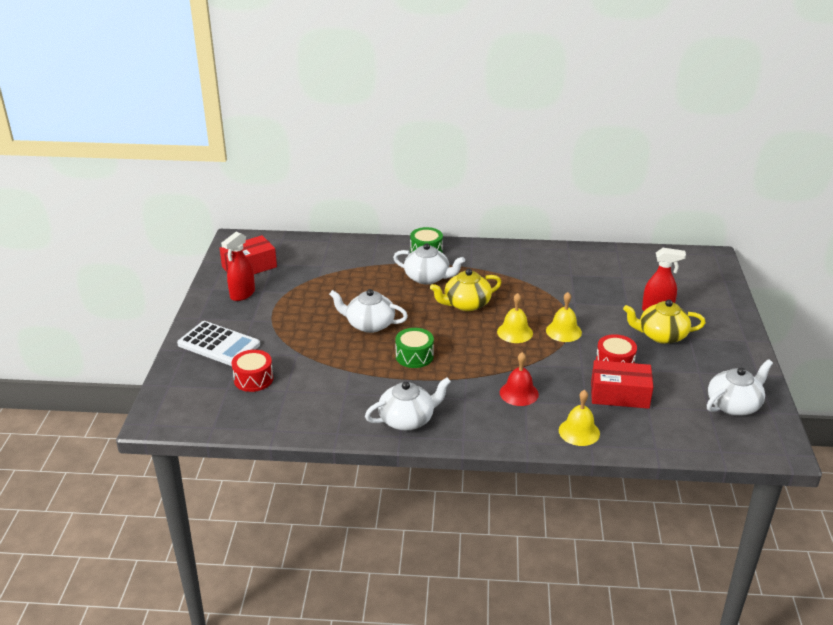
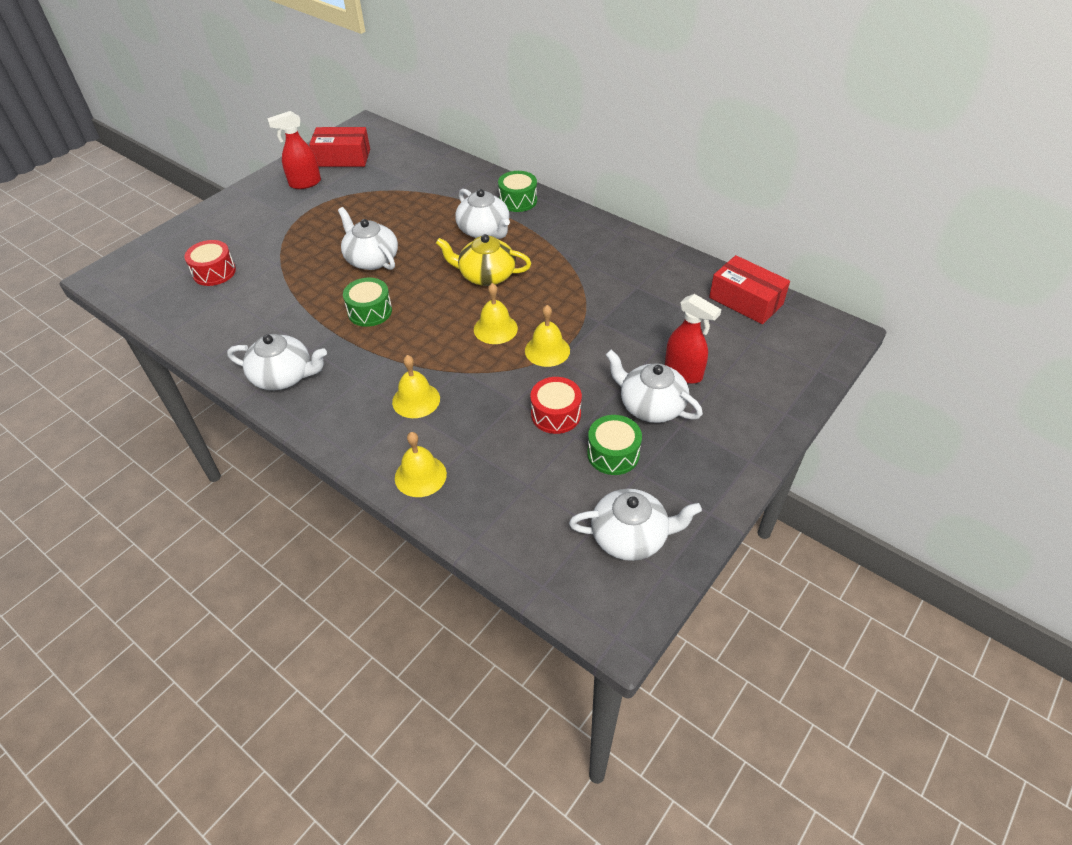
camera: 35 degrees right, 15 degrees up
white calculator [177,321,260,366] -> none
red bell [500,352,539,406] -> yellow bell [392,355,440,418]
red box [591,360,653,409] -> red box moved to [709,255,790,324]
yellow teapot [623,300,706,344] -> white teapot [605,350,703,423]
none -> green drum [587,415,642,475]

